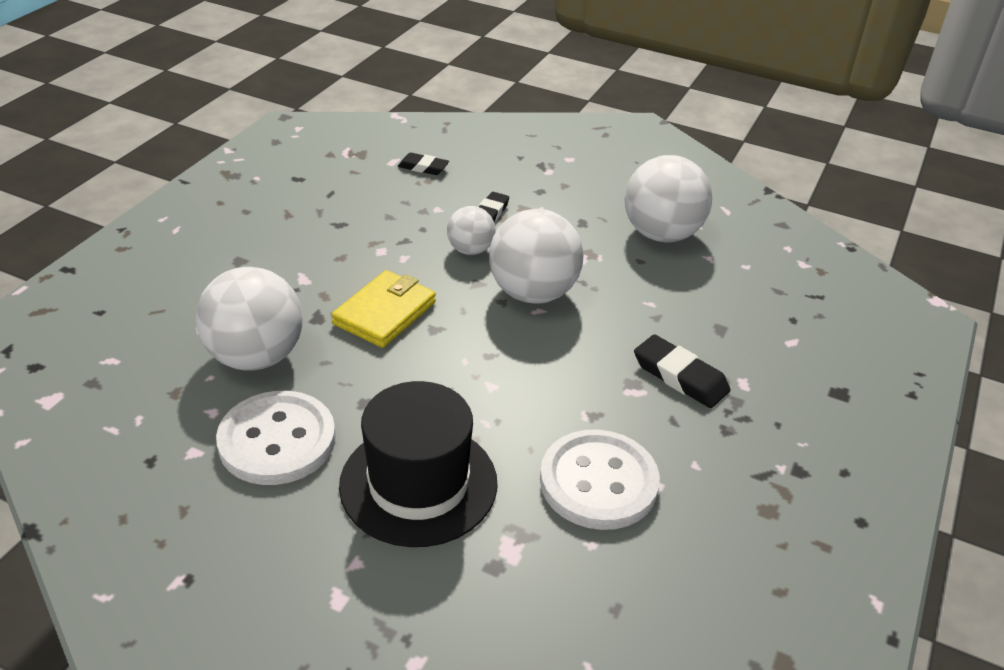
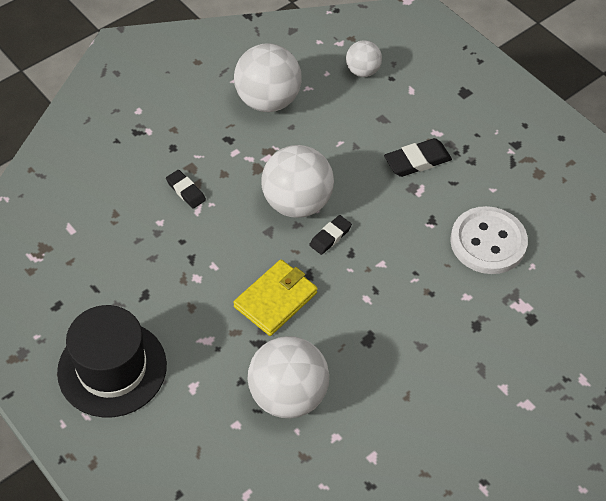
camera: 65 degrees left, 15 degrees up
white button [216,391,336,485] -> none
yellow wallet [331,270,436,348] -> yellow wallet turned 75 degrees clockwise [233,259,318,336]
black hat [339,381,498,547] -> black hat moved to [57,305,167,418]
black eraser [398,153,449,175] -> black eraser moved to [309,215,352,255]
white ball [447,206,496,255] -> white ball moved to [346,40,382,77]

